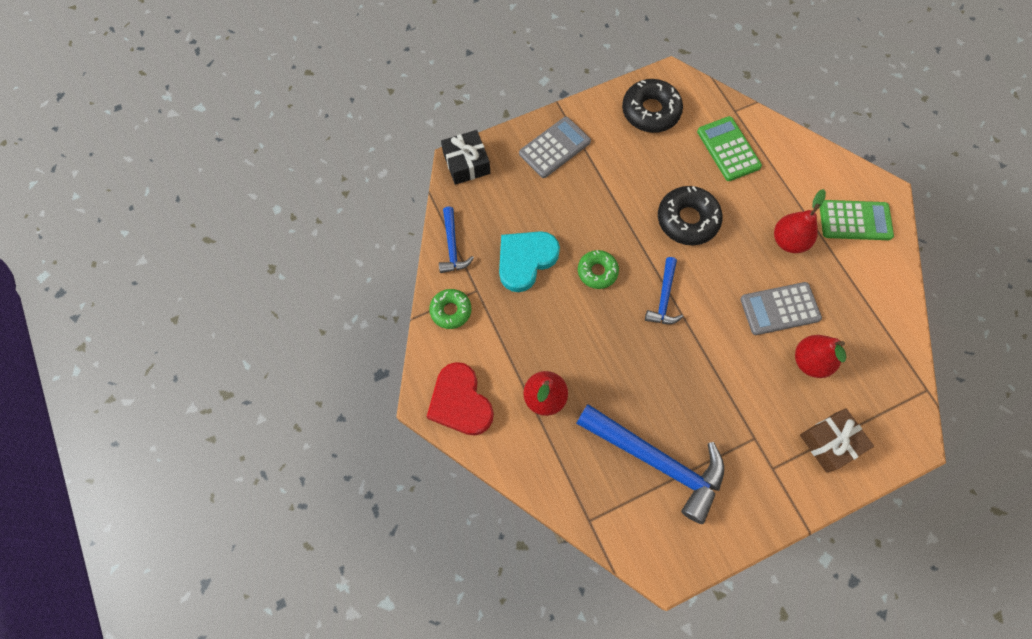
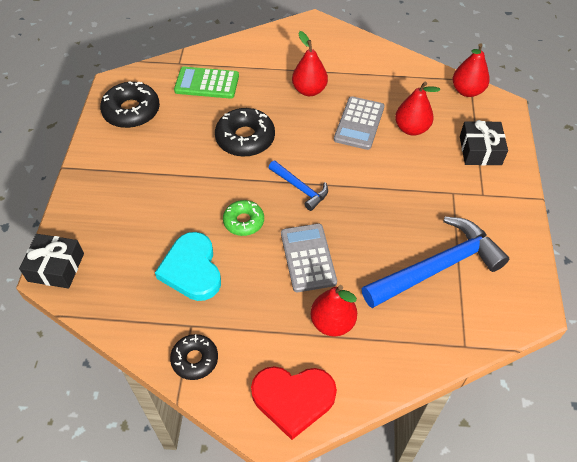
camera: 60 degrees left, 15 degrees down
green donut [429,289,472,329] -> black donut [170,334,218,380]
blue hammer [439,206,474,273] -> none
grey calculator [519,117,591,178] -> grey calculator moved to [281,223,337,292]
brown gift [800,408,874,473] -> black gift [460,120,508,166]
green calculator [820,200,894,240] -> none
none -> red pear [452,43,490,97]

